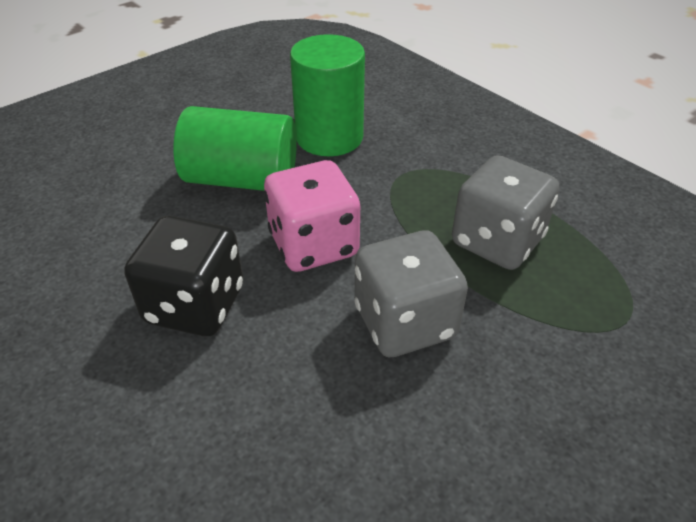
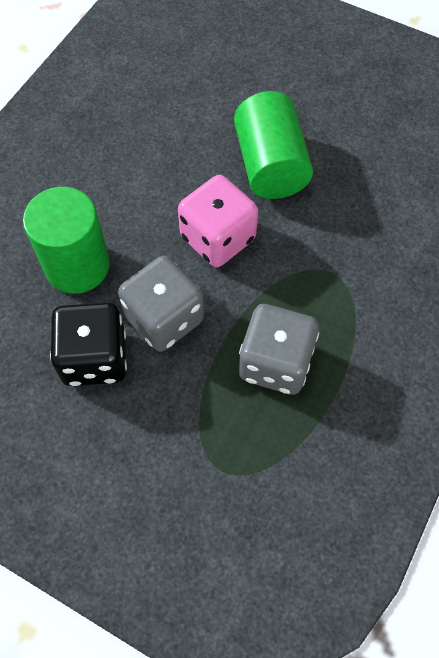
camera: 70 degrees right, 20 degrees up
black dice [124,216,243,336] -> black dice moved to [50,302,127,386]
green cylinder [290,34,365,156] -> green cylinder moved to [23,187,110,294]

